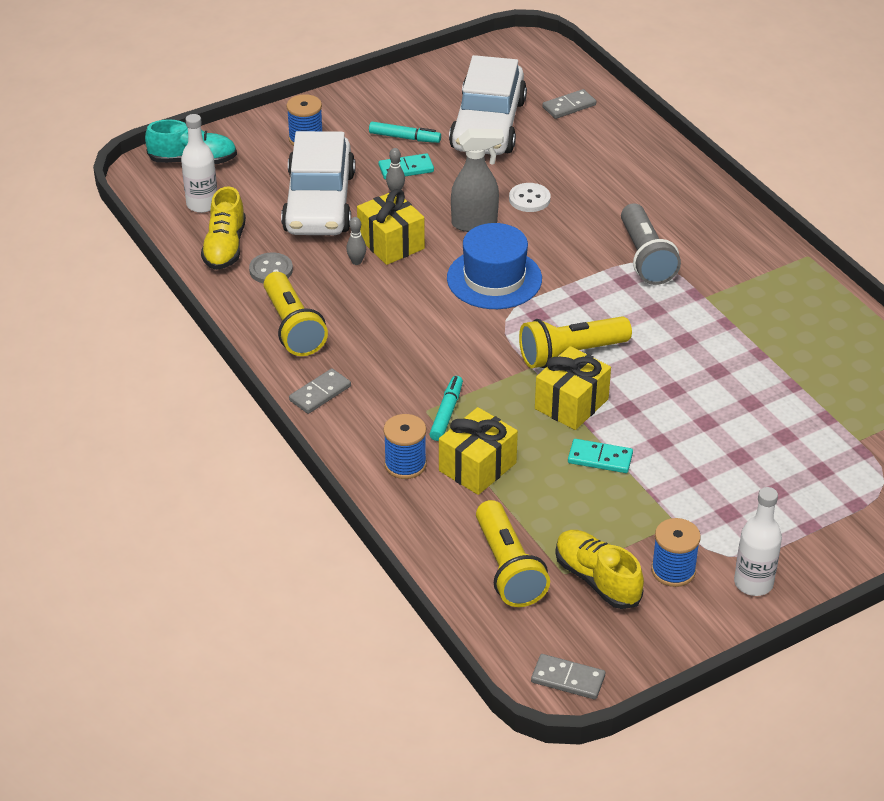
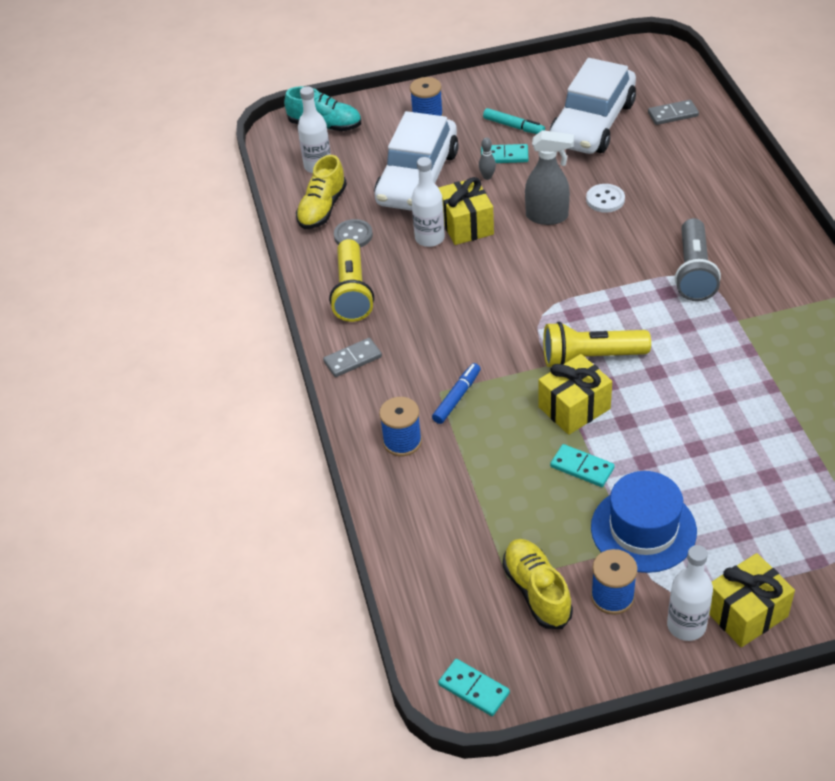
camera: 20 degrees right, 5 degrees up
grey bowling pin [346,217,366,265] -> white bottle [411,157,445,247]
turquoise marker [430,376,463,441] -> blue marker [432,363,481,424]
yellow gift [439,407,518,495] -> yellow gift moved to [709,553,795,647]
blue hat [447,223,542,309] -> blue hat moved to [591,471,697,573]
yellow flashlight [476,500,550,607] -> none
grey domino [531,654,605,699] -> turquoise domino [438,659,510,716]

